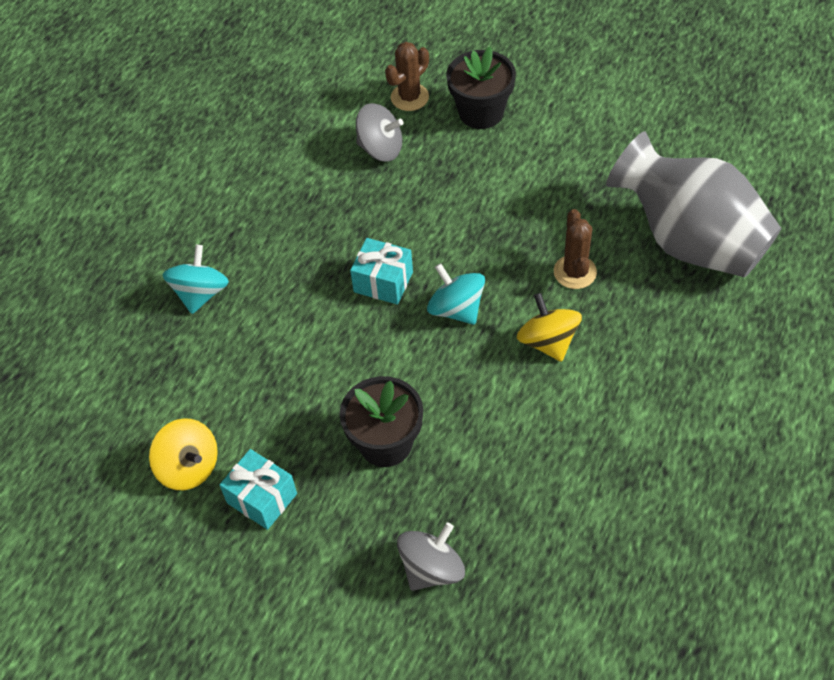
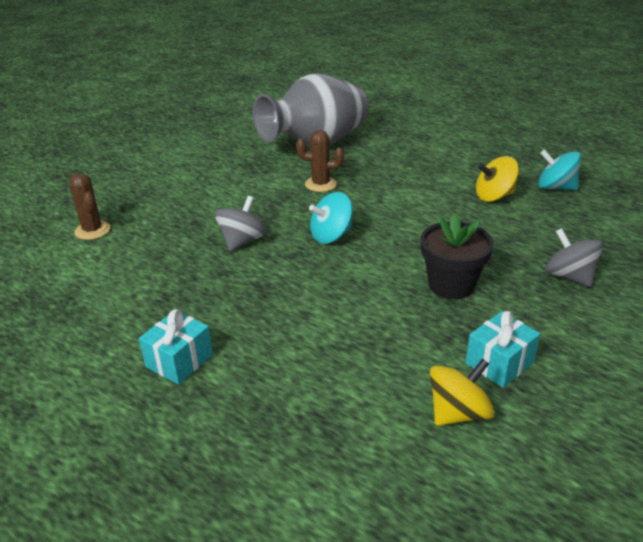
camera: 80 degrees left, 20 degrees down
turquoise spinning top [163,245,229,314] -> turquoise spinning top moved to [538,149,581,190]
turquoise gift [350,238,413,305] -> turquoise gift moved to [139,309,213,385]
grey spinning top [356,103,403,162] -> grey spinning top moved to [215,196,267,251]
black flower pot [446,47,516,129] -> none
yellow spinning top [517,293,582,362] -> yellow spinning top moved to [476,156,519,202]

